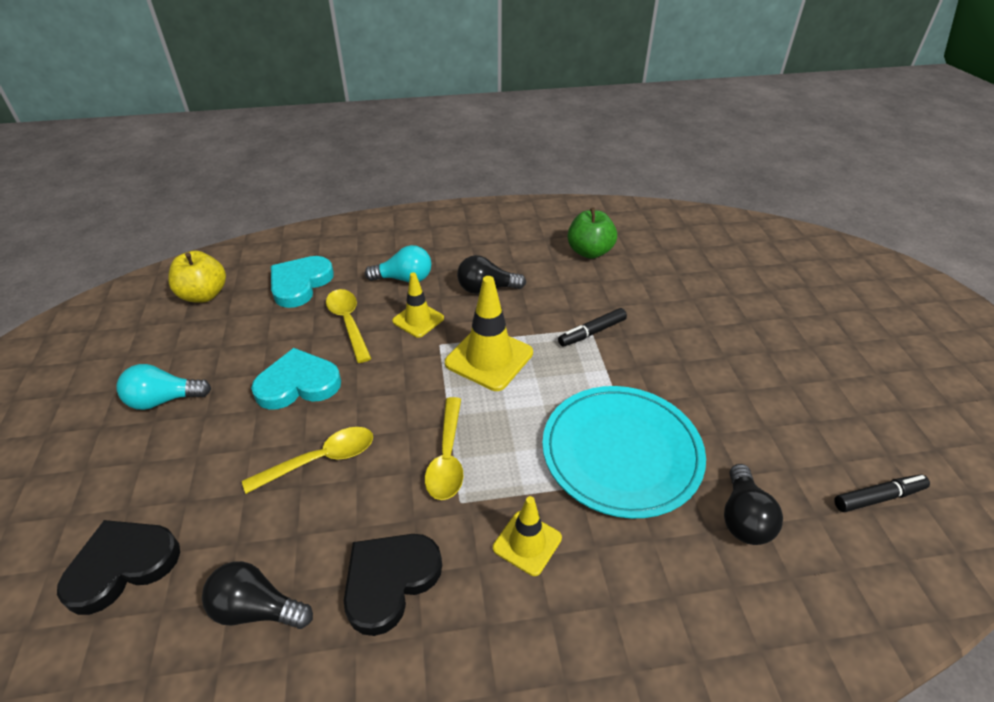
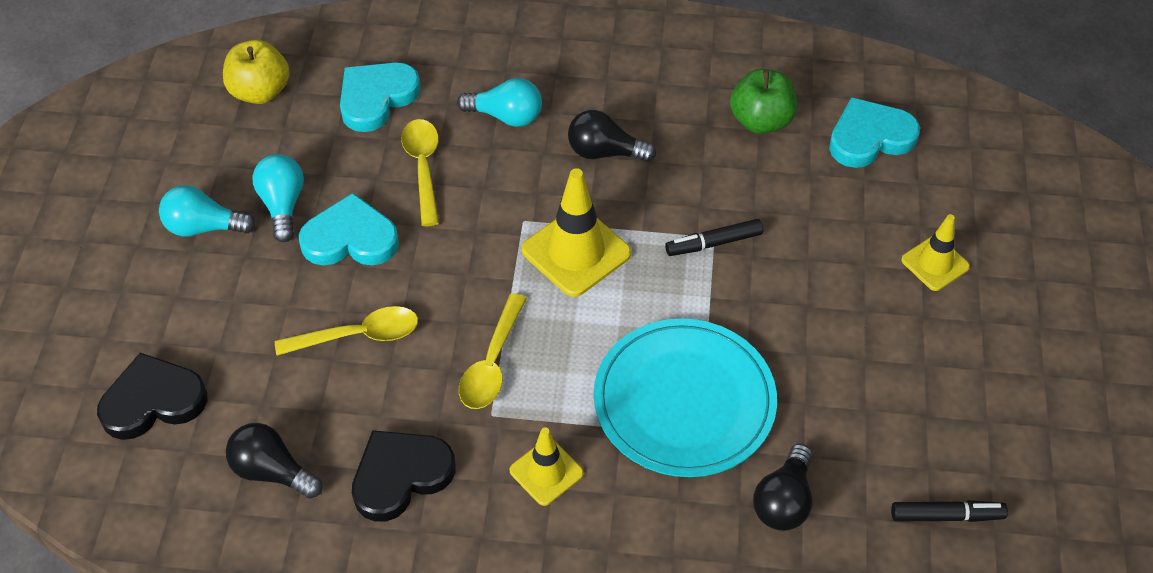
camera: 15 degrees right, 10 degrees up
yellow traffic cone [392,272,444,338] -> yellow traffic cone moved to [901,214,970,291]
none -> turquoise light bulb [252,154,304,242]
none -> turquoise heart [829,97,920,168]

